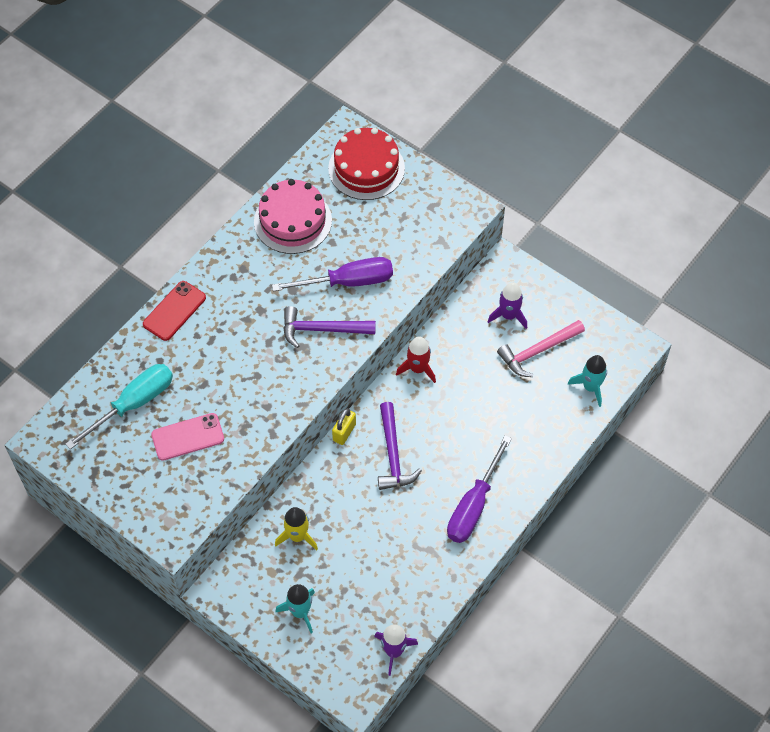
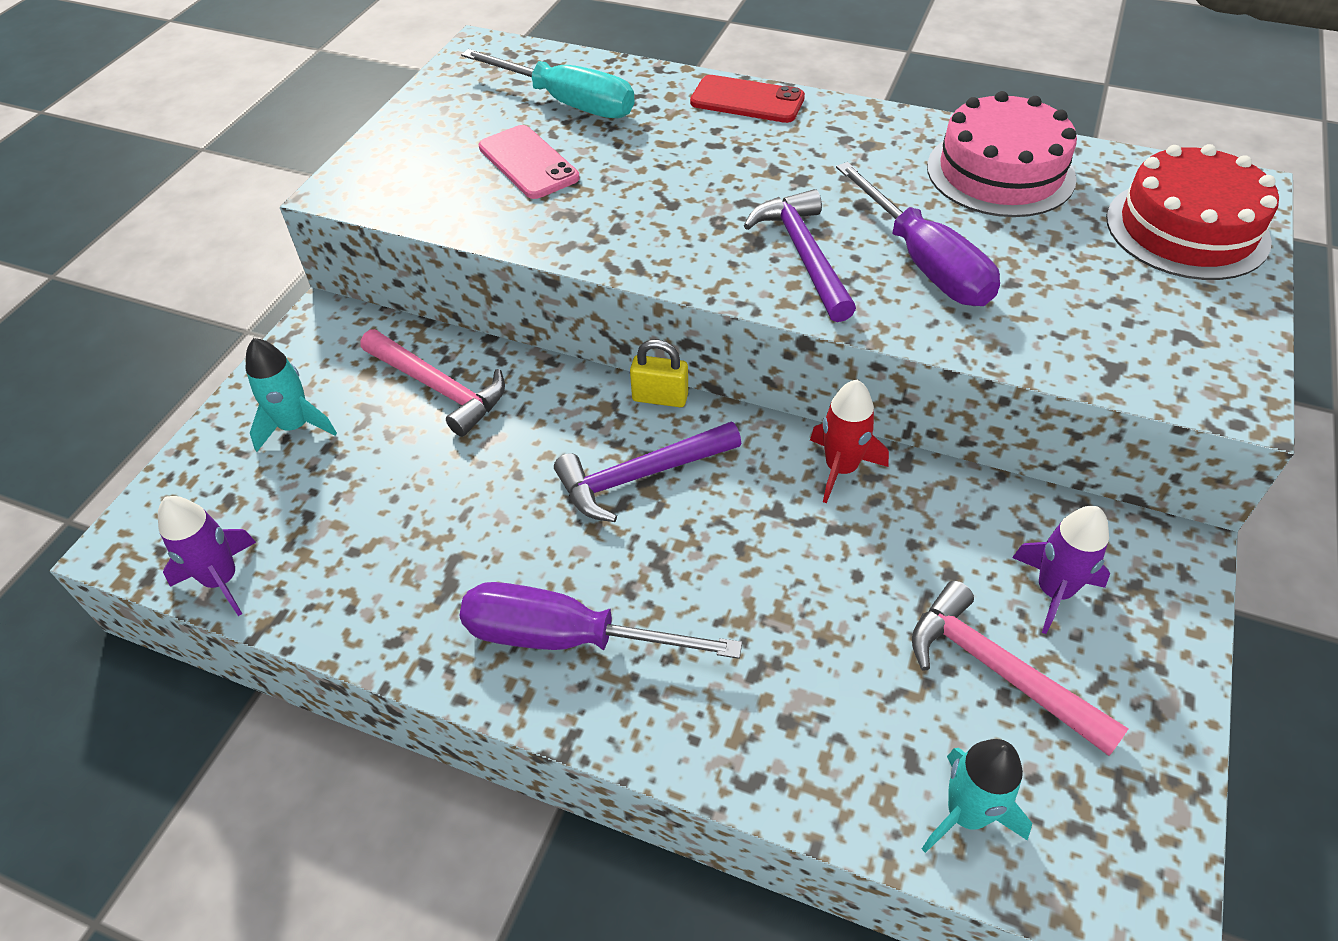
camera: 75 degrees right, 10 degrees down
yellow rocket [275,507,318,550] -> pink hammer [361,329,505,437]

